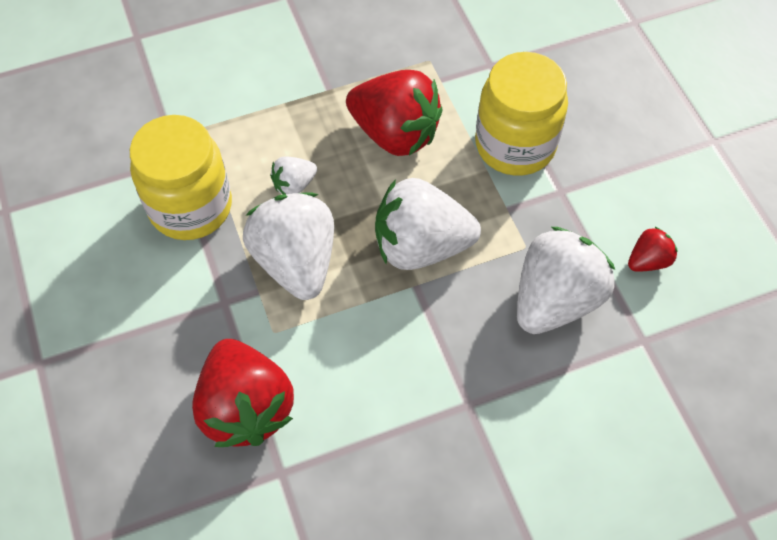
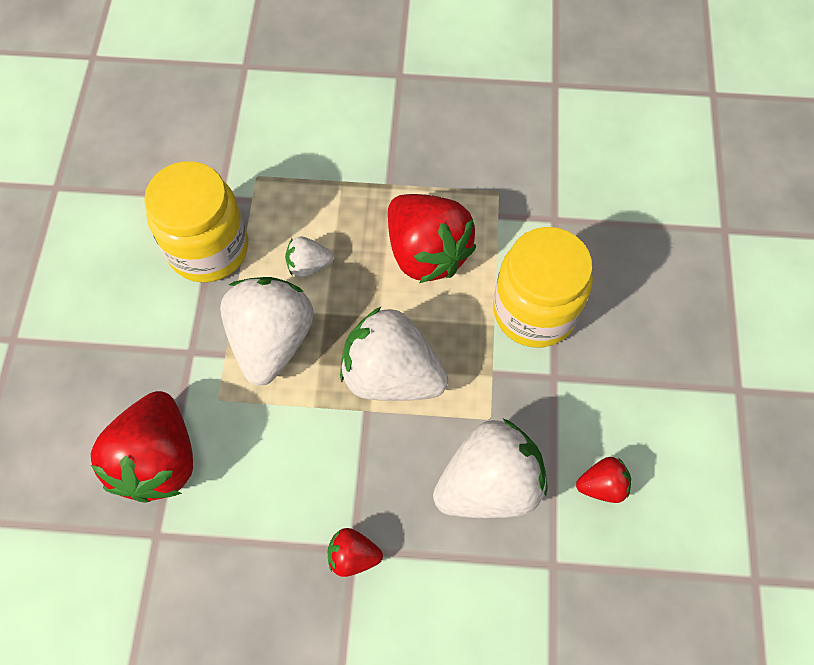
camera: 25 degrees right, 5 degrees up
none -> red strawberry [328,528,383,577]

